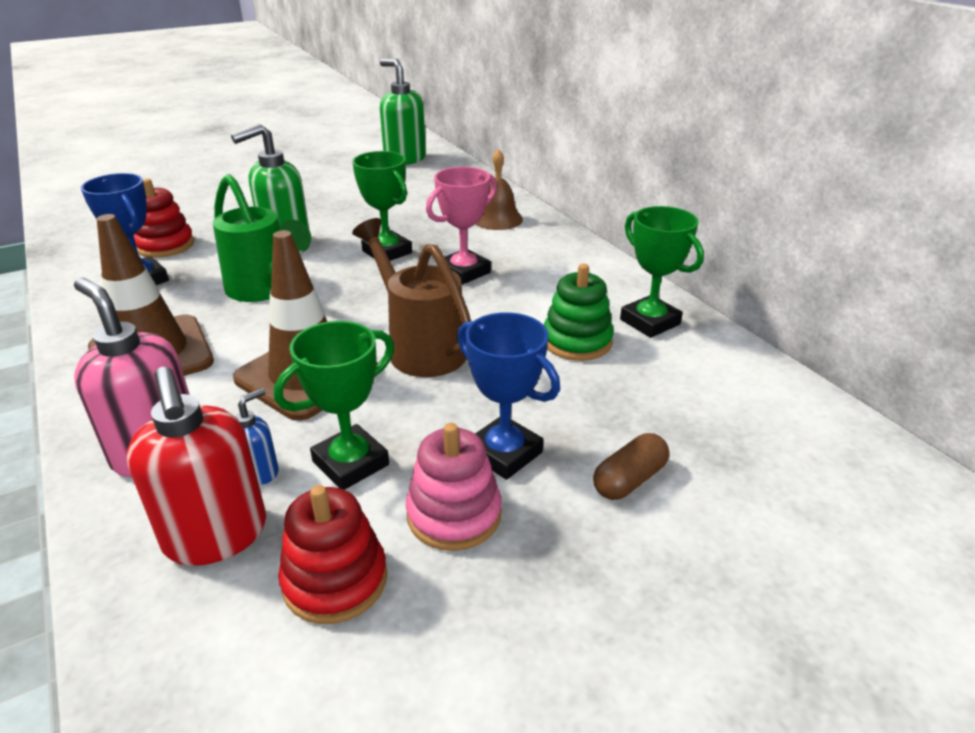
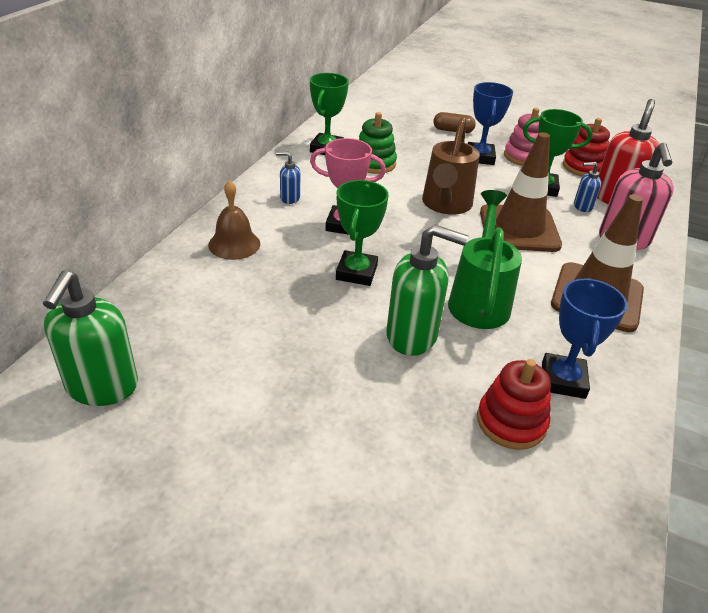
camera: 130 degrees left, 5 degrees up
none -> blue soap dispenser [276,152,300,204]

